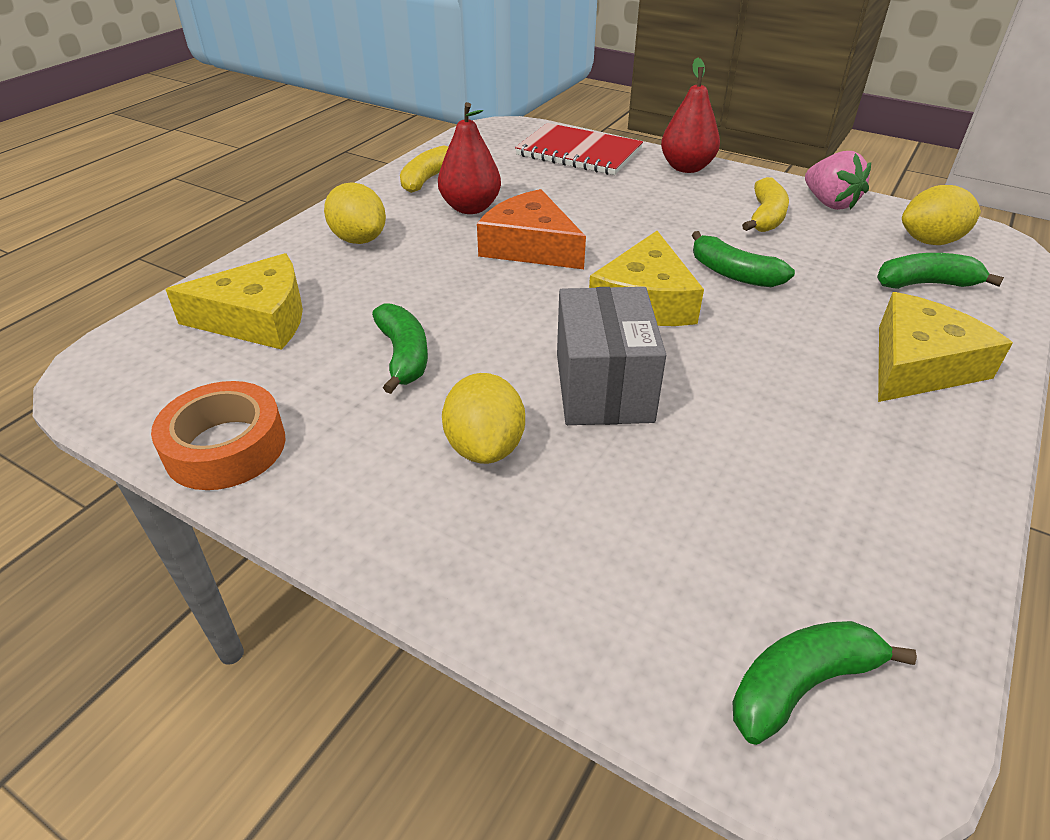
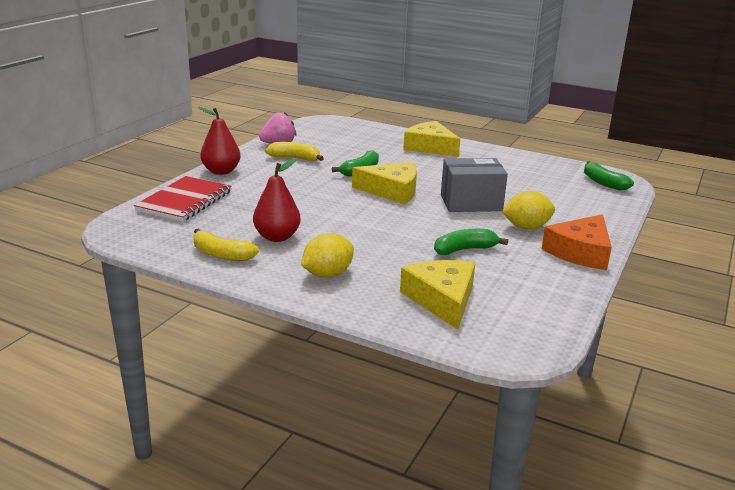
camera: 95 degrees left, 15 degrees down
orange tape [151,381,285,490] -> none
orange cheese [477,189,586,269] -> orange cheese moved to [542,214,612,270]
green banana [877,253,1004,289] -> none
yellow lemon [902,185,981,245] -> none

